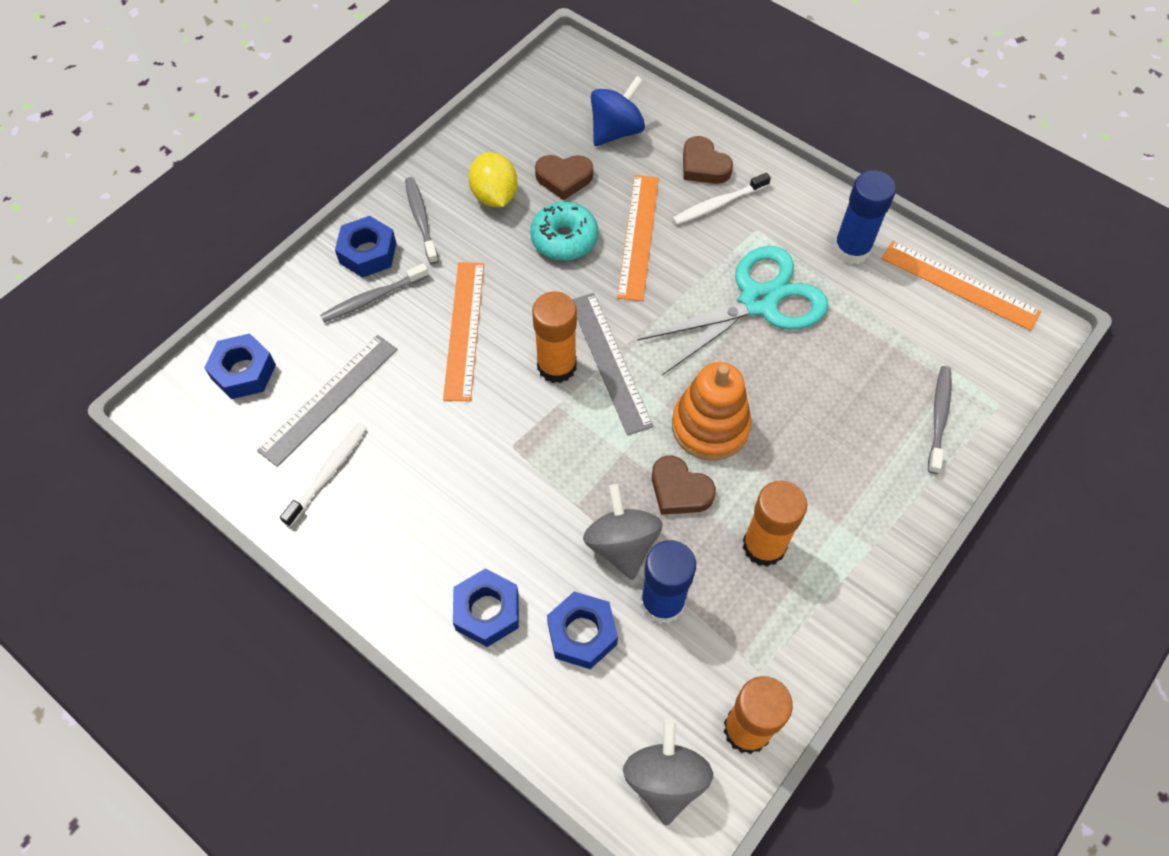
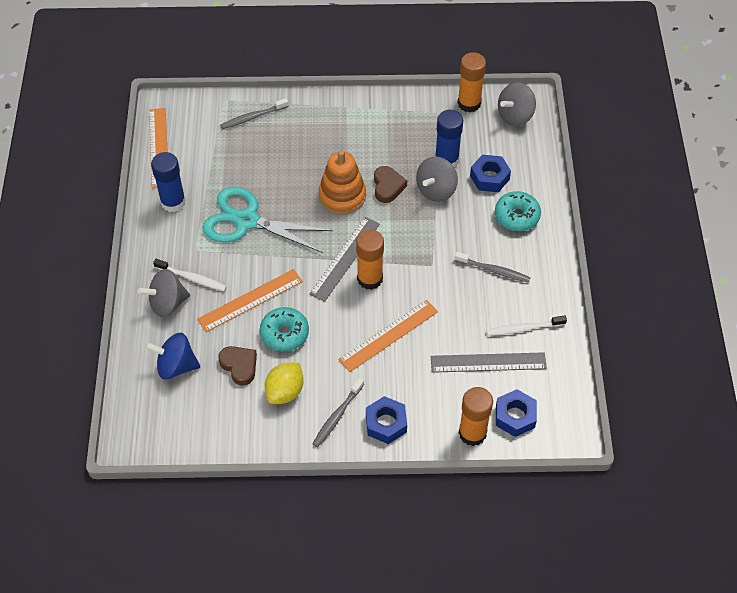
camera: 130 degrees left, 5 degrees down
grey toothbrush [320,263,429,322] -> grey toothbrush moved to [455,252,531,283]
blue nut [453,569,519,647] -> turquoise donut [495,191,541,231]
brown heart [683,136,733,184] -> grey spinning top [137,269,190,317]
orange glue stick [743,480,807,567] -> orange glue stick moved to [459,387,493,446]

